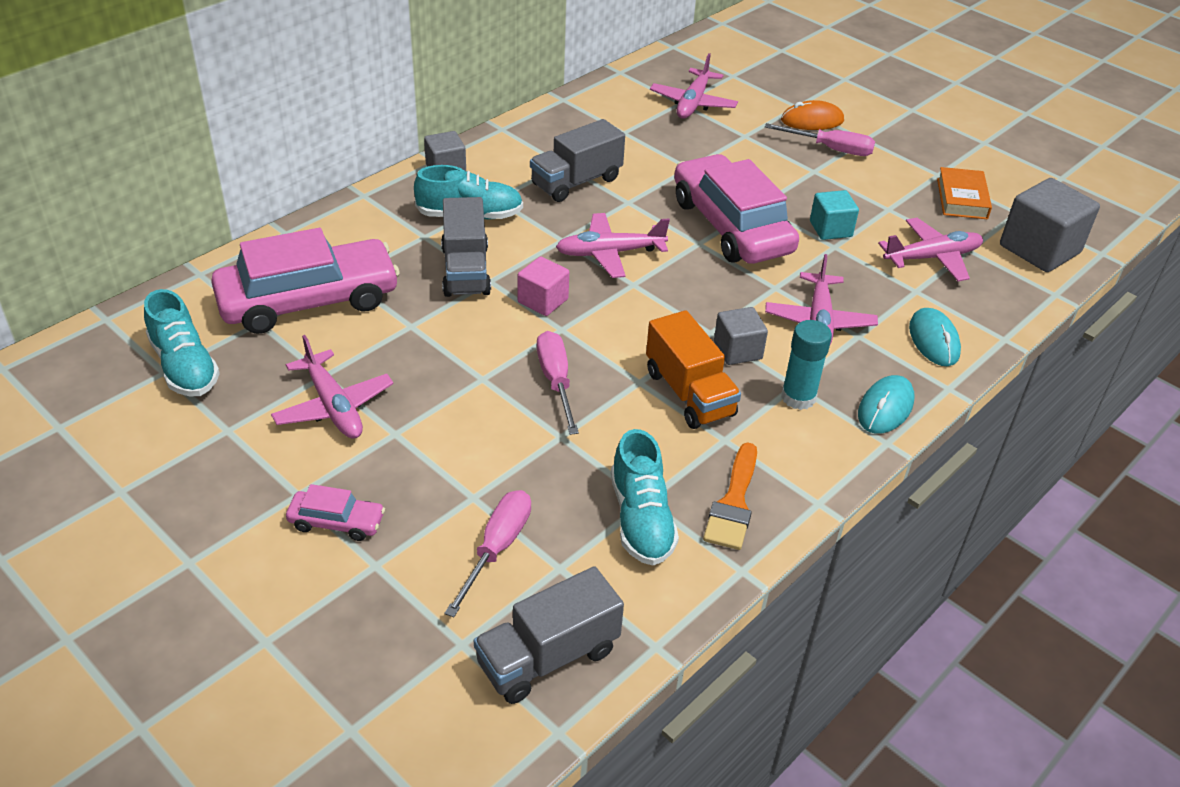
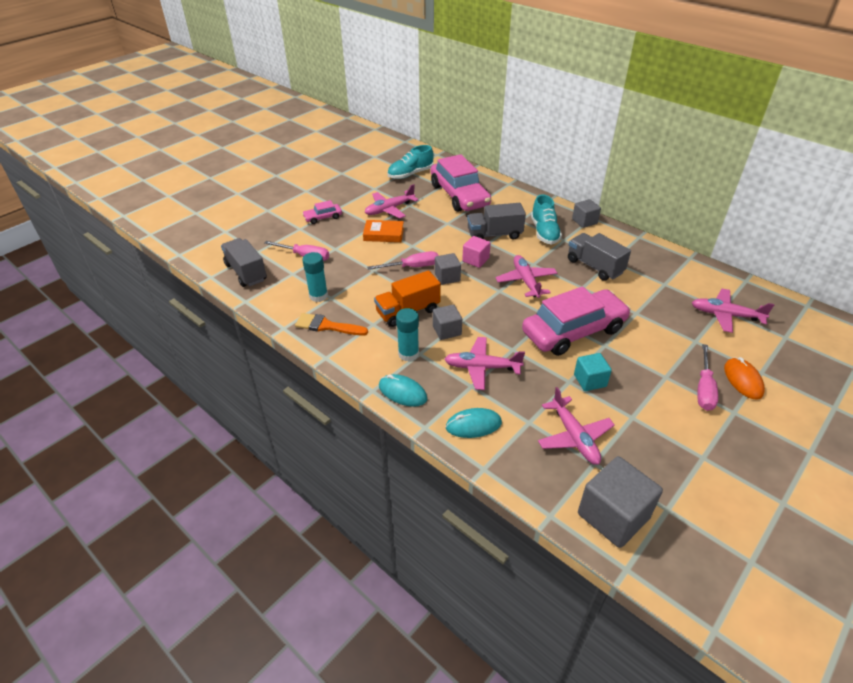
camera: 90 degrees right, 0 degrees up
pink car [286,484,385,541] -> pink car turned 60 degrees clockwise [302,200,342,224]
turquoise shoe [611,429,679,566] -> turquoise glue stick [302,252,328,302]
orange book [937,167,992,219] -> orange book moved to [363,220,404,242]
none -> grey cube [435,253,461,285]

